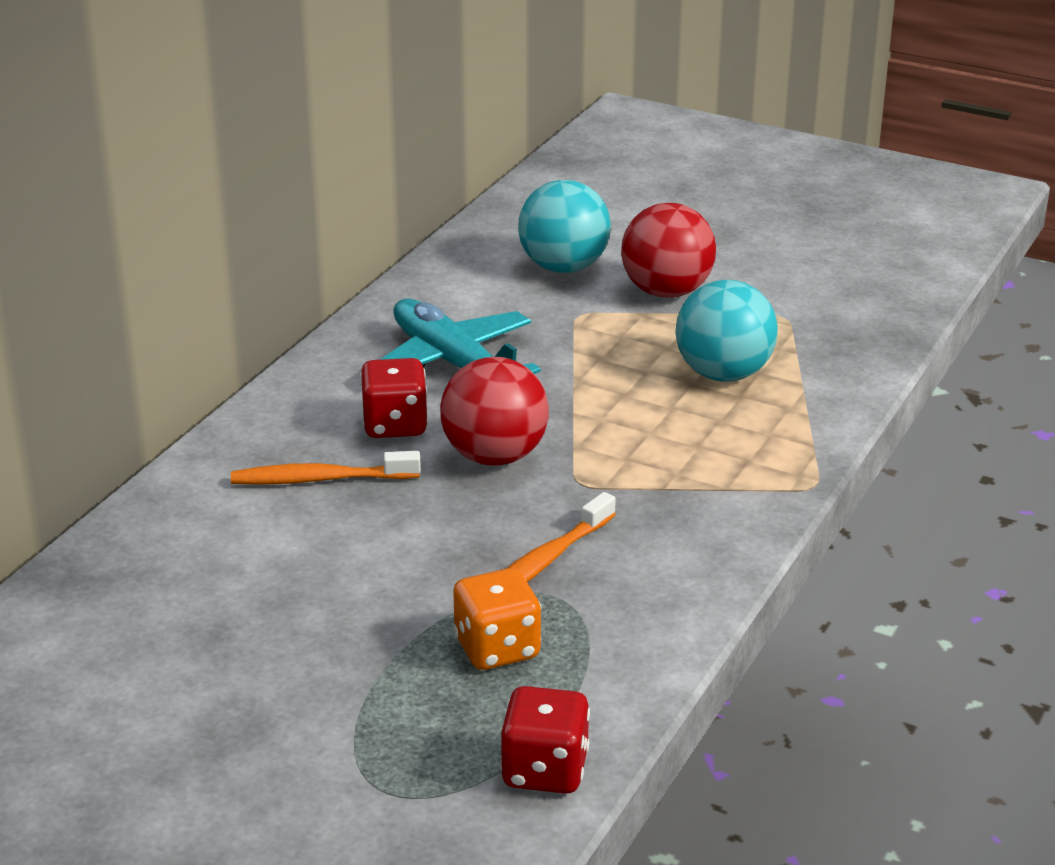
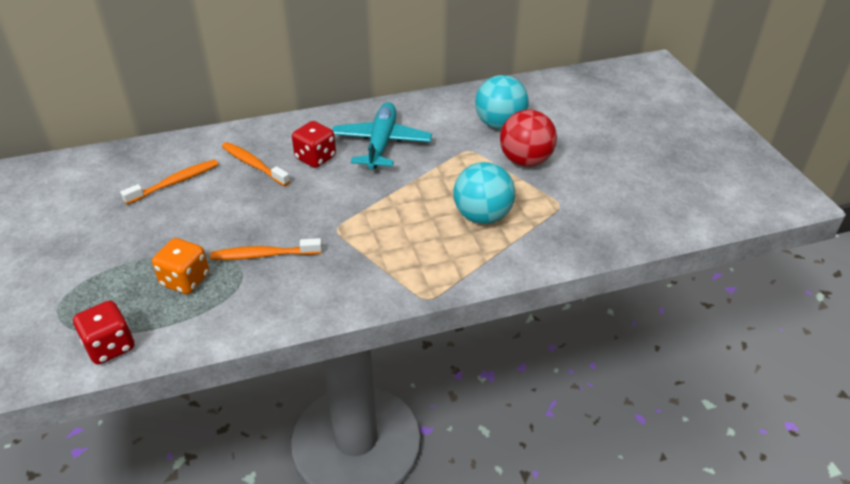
camera: 45 degrees right, 10 degrees up
red ball [440,357,549,466] -> none
none -> orange toothbrush [120,159,219,205]

